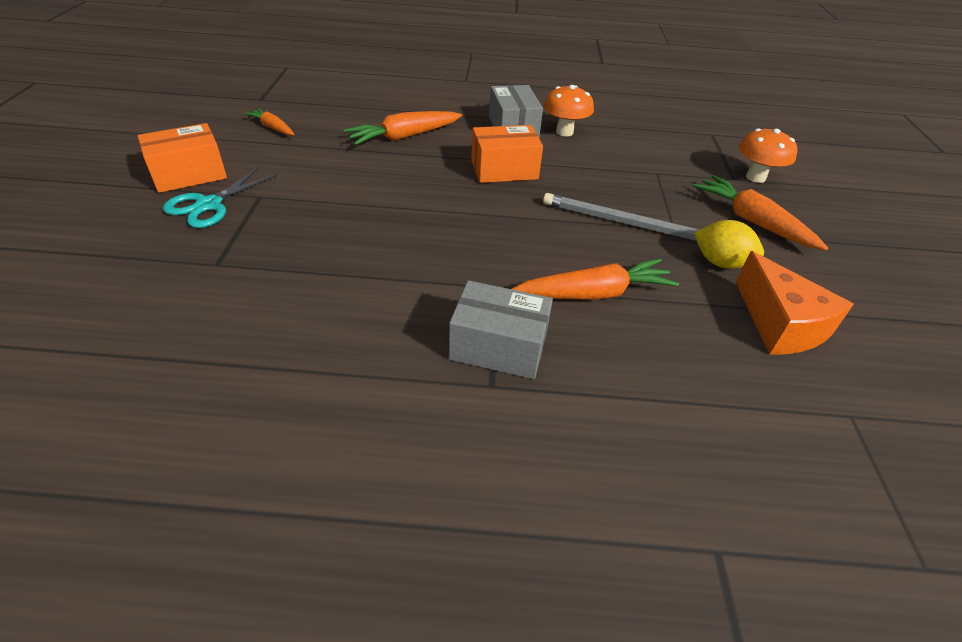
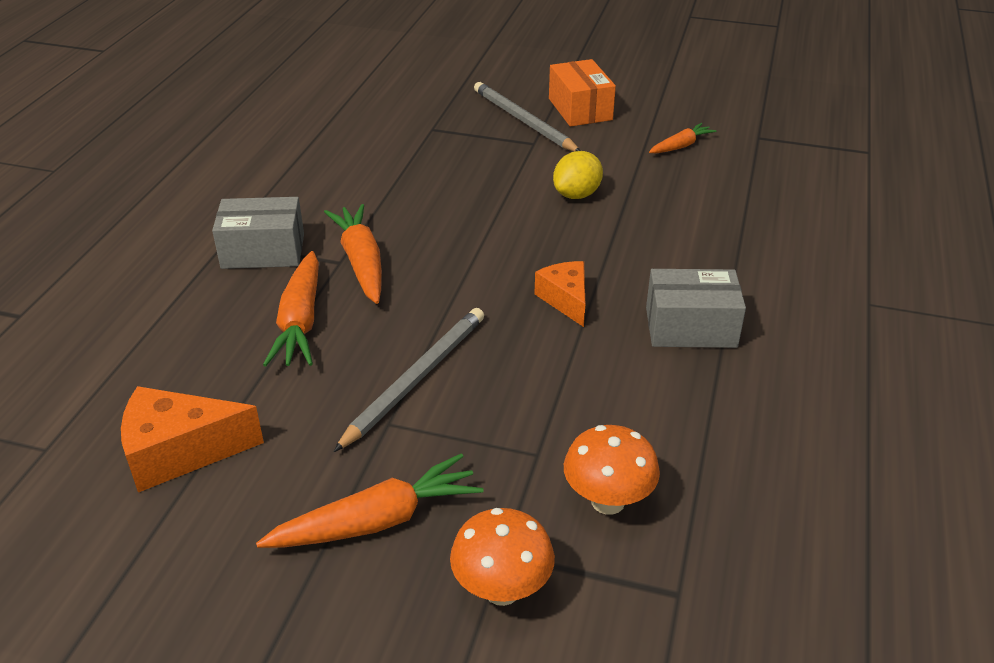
camera: 105 degrees right, 5 degrees down
turquoise scissors [163,167,279,228] -> grey pencil [474,82,580,151]
orange carrot [344,111,462,145] -> orange carrot moved to [324,204,382,304]
grey box [449,280,553,379] -> grey box turned 60 degrees clockwise [212,197,304,269]
orange box [471,125,543,183] -> orange cheese [535,261,585,327]
orange mushroom [544,85,594,136] -> orange mushroom moved to [564,425,660,515]
yellow lemon [694,220,764,269] -> yellow lemon moved to [553,151,603,199]

